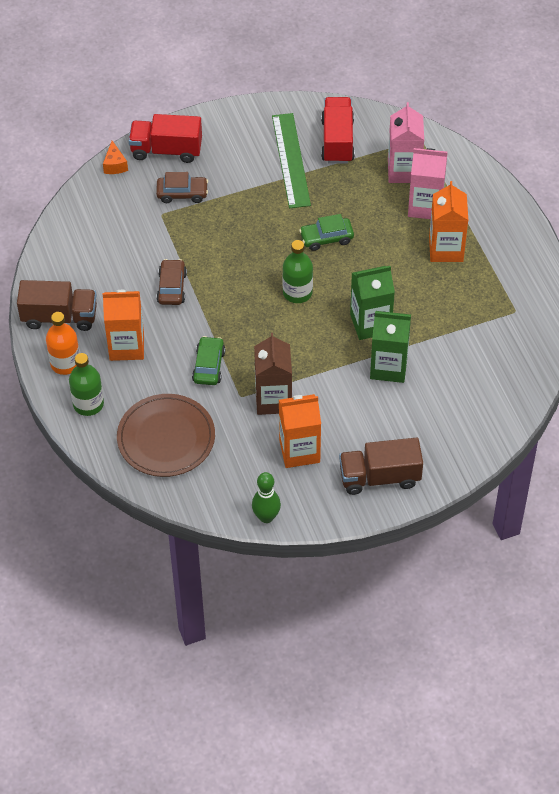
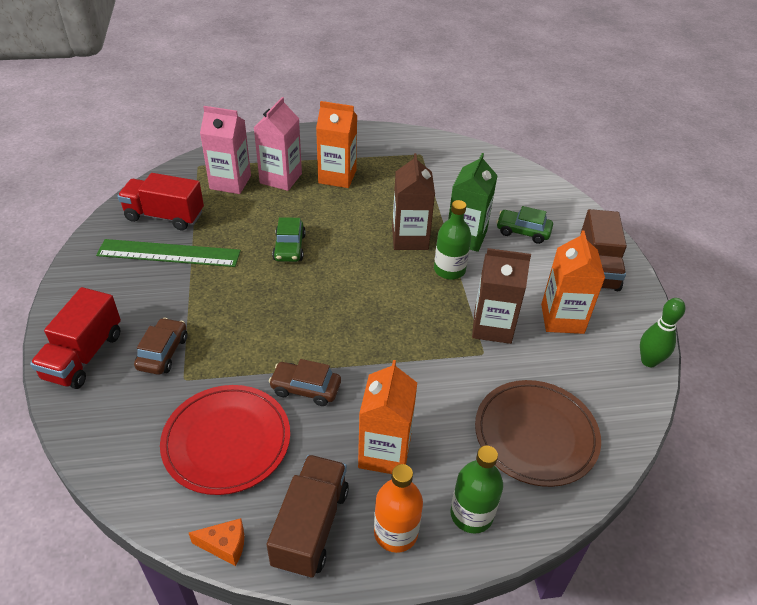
camera: 80 degrees left, 10 degrees down
orange cheese [103,141,128,174] -> orange cheese moved to [188,518,244,566]
green car [192,336,226,385] -> green car moved to [496,206,553,244]
green bottle [282,240,313,303] -> green bottle moved to [434,200,472,280]
green carton [350,266,395,340] -> brown carton [392,153,435,250]
none -> red plate [160,385,290,495]

